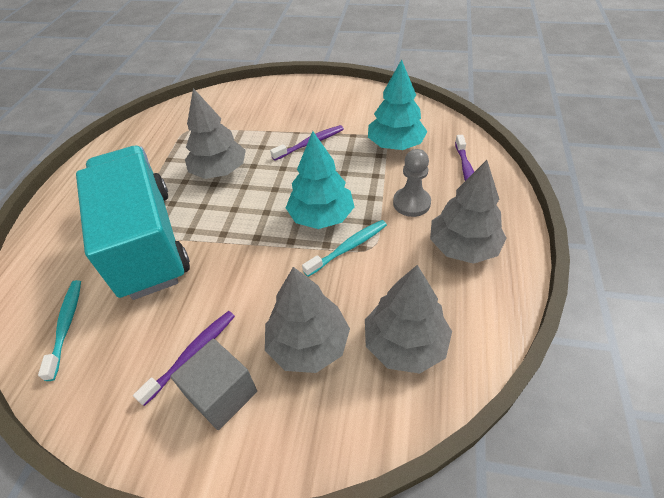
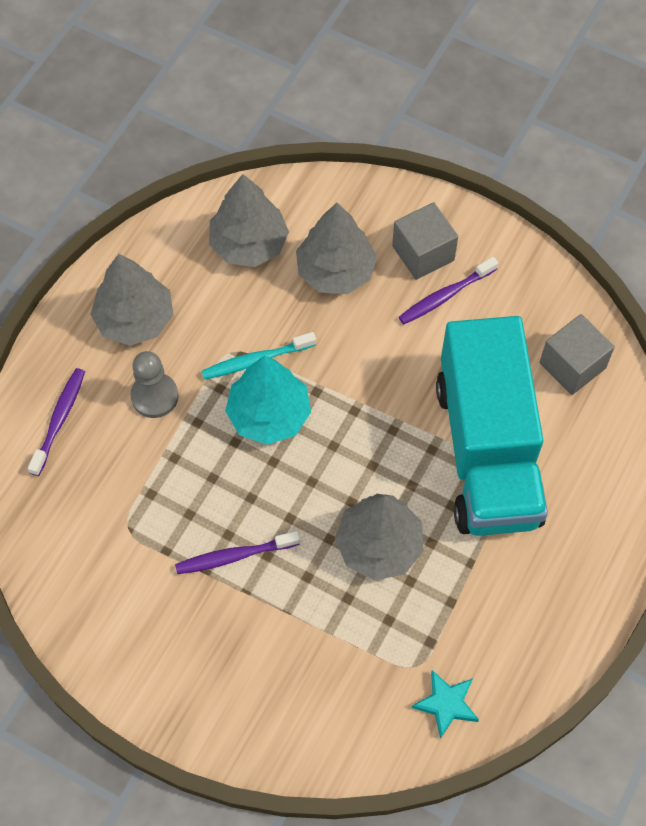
camera: 165 degrees left, 15 degrees up
turquoise toothbrush [38,280,81,381] -> grey cube [540,314,615,395]
turquoise tree [368,59,427,150] -> none
none -> turquoise star [412,670,479,739]

